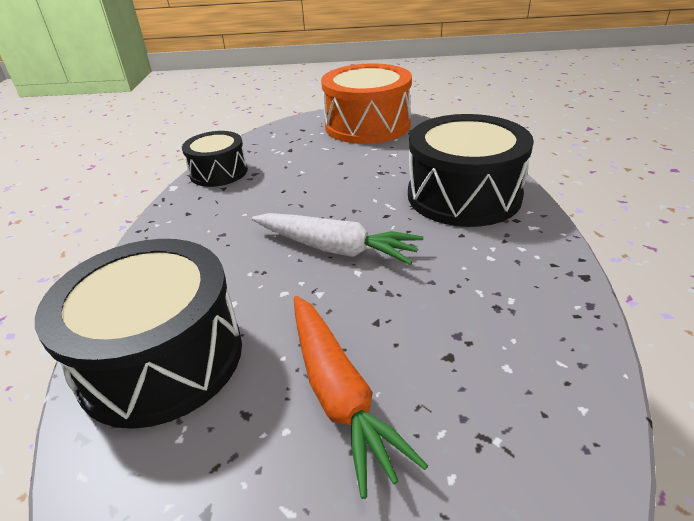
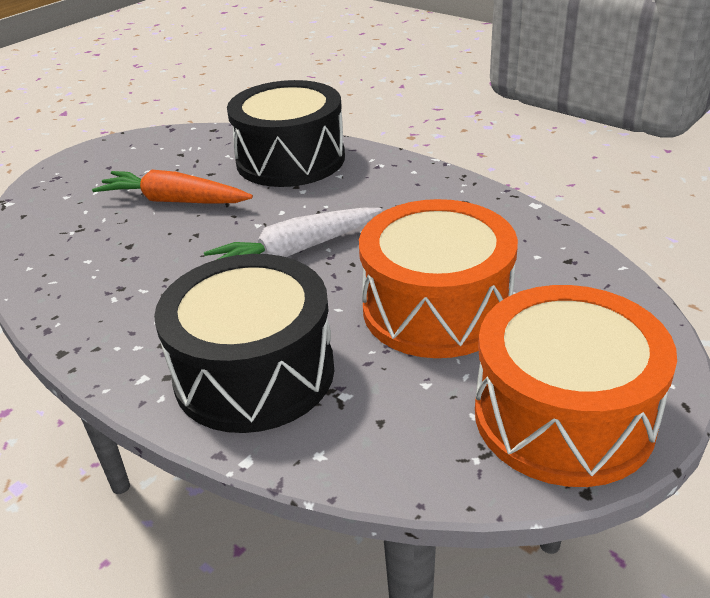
camera: 130 degrees right, 0 degrees up
black drum [182,131,248,187] -> none
none -> orange drum [359,199,518,358]

